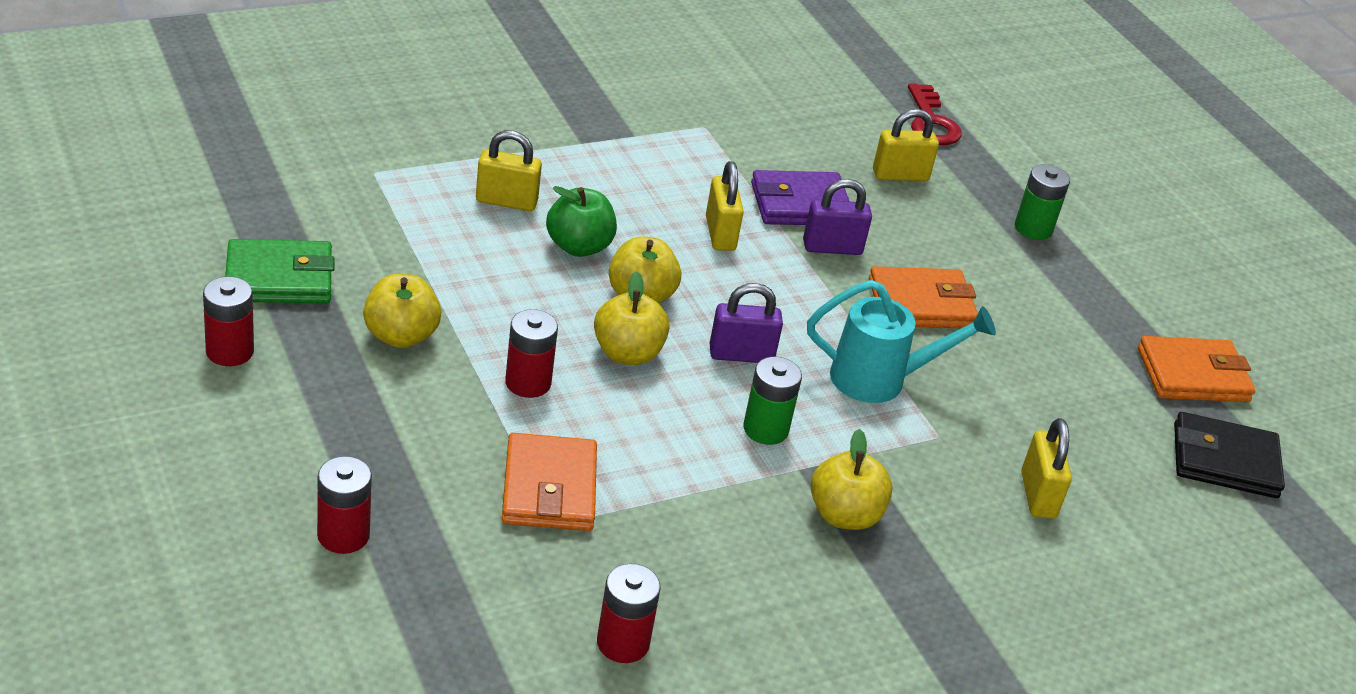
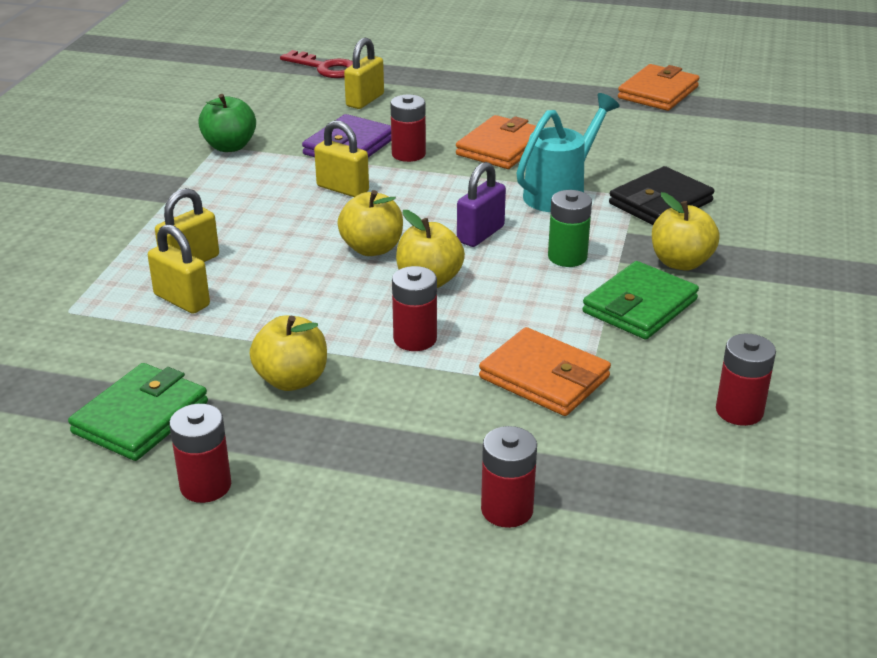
camera: 45 degrees left, 5 degrees down
green apple [546,186,617,257] -> green apple moved to [198,94,256,152]
purple padlock [803,179,872,255] -> red battery [390,95,426,162]
green battery [1015,164,1070,240] -> none
yellow padlock [1021,418,1072,519] -> yellow padlock moved to [148,224,210,314]
black wallet [1174,412,1285,498] -> black wallet moved to [609,166,714,225]
none -> green wallet [582,261,699,339]

